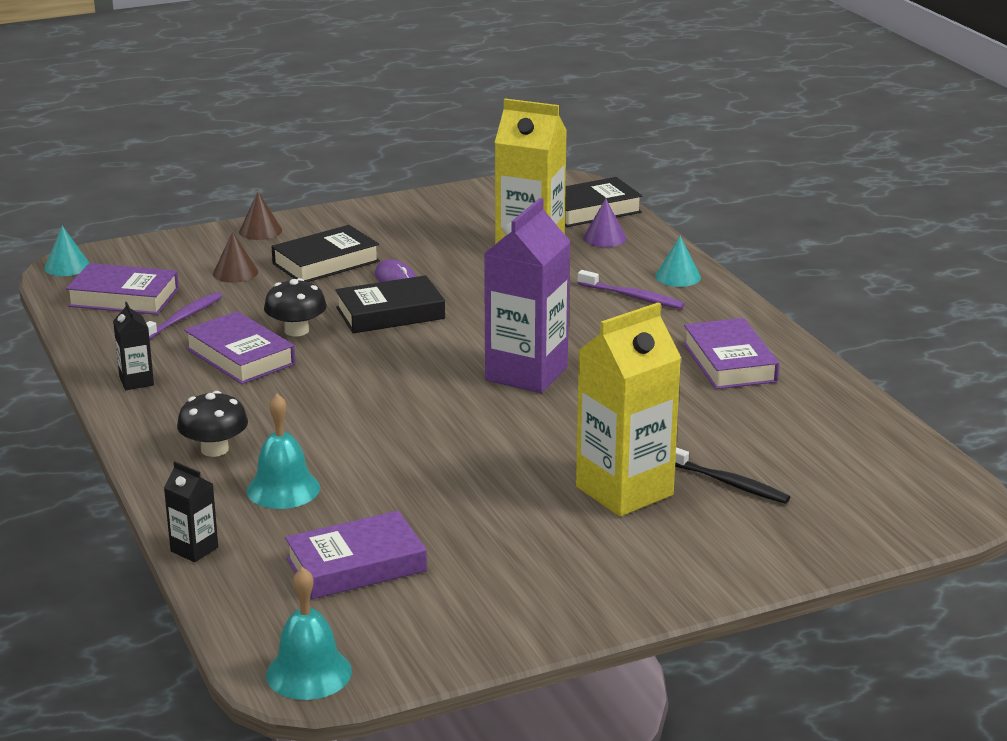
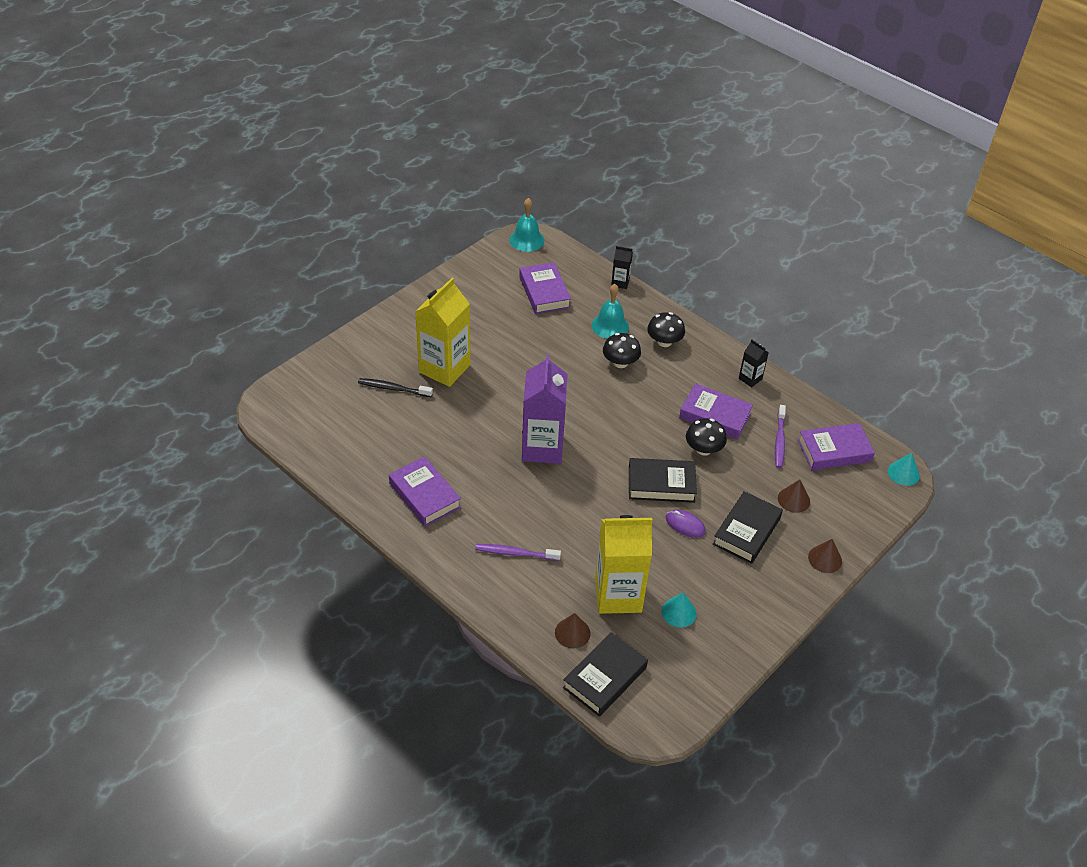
camera: 155 degrees right, 20 degrees up
purple book [285,511,427,599] -> purple book turned 60 degrees counterclockwise [519,262,571,314]
black book [335,275,445,333] -> black book turned 45 degrees clockwise [629,458,697,503]
purple cone [583,199,626,247] -> brown cone [555,613,591,648]
turquoise cone [655,236,701,287] -> turquoise cone moved to [662,593,697,628]
none -> black mushroom [603,333,641,368]

